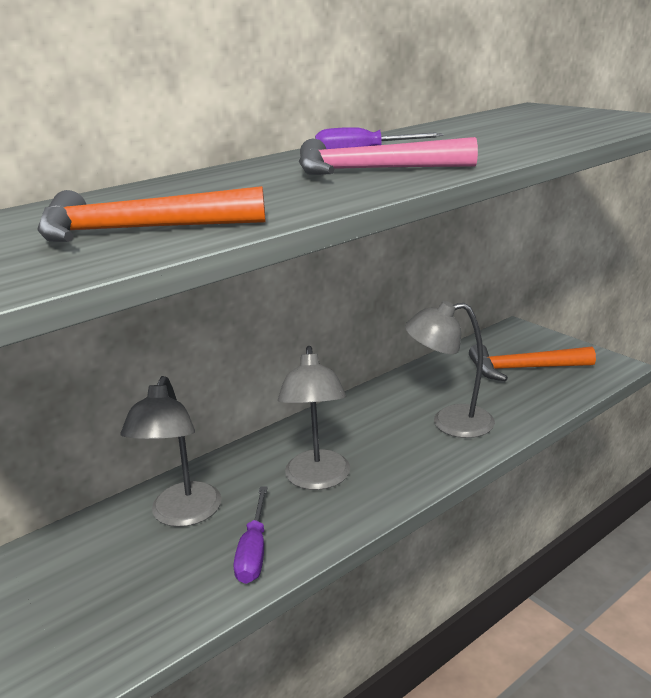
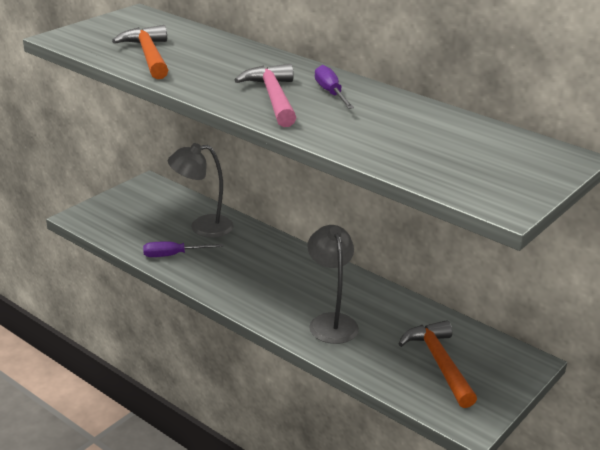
camera: 75 degrees right, 5 degrees up
grey lamp [278,346,350,490] -> none

